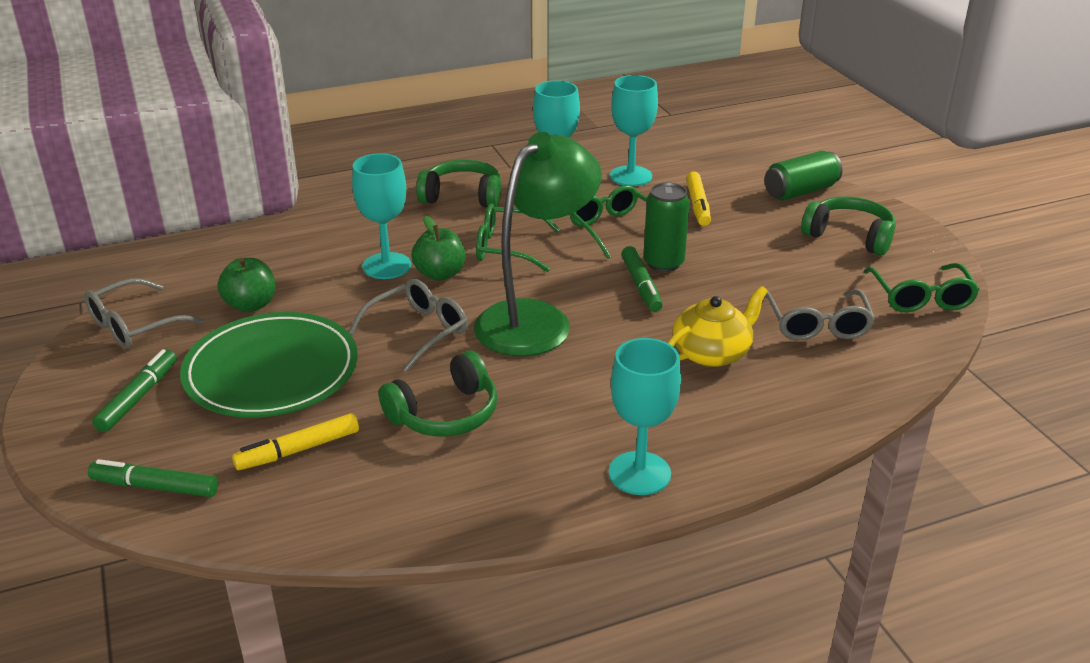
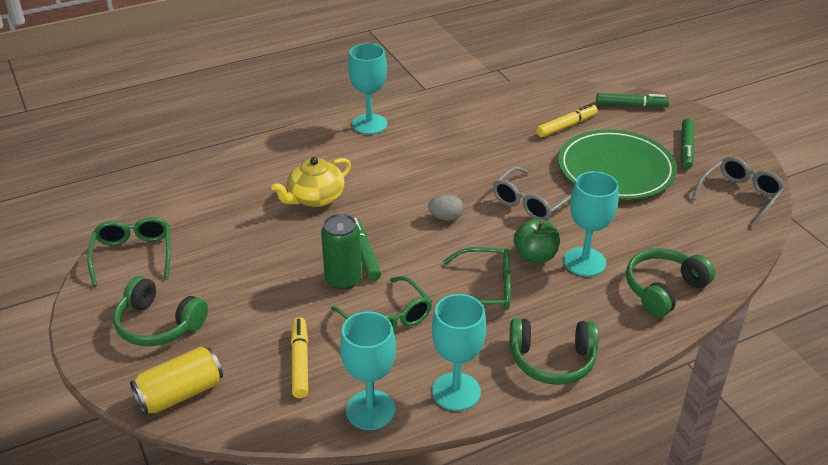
camera: 175 degrees right, 5 degrees up
green apple [217,258,275,312] -> none
green headphones [379,350,497,437] -> green headphones moved to [626,248,715,317]
green lamp [474,132,602,356] -> grey egg [428,194,463,221]
green can [764,151,843,201] -> yellow can [130,347,223,415]
grey glasses [764,289,875,340] -> none

